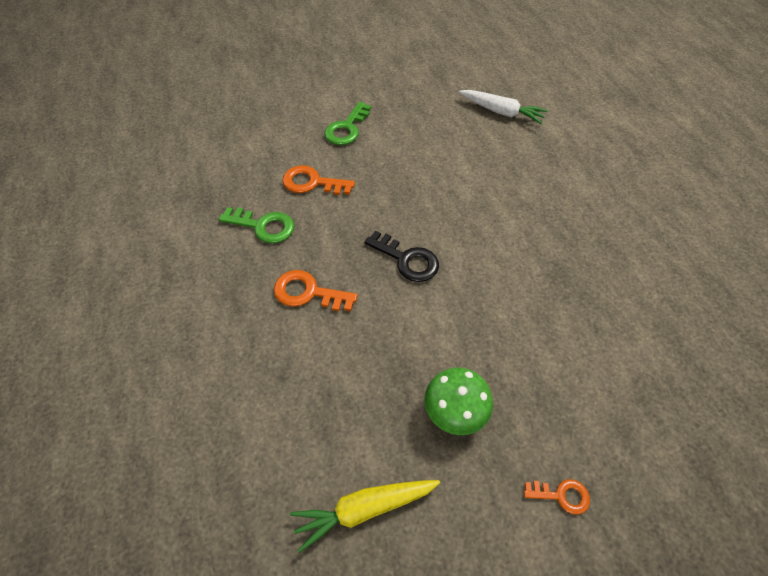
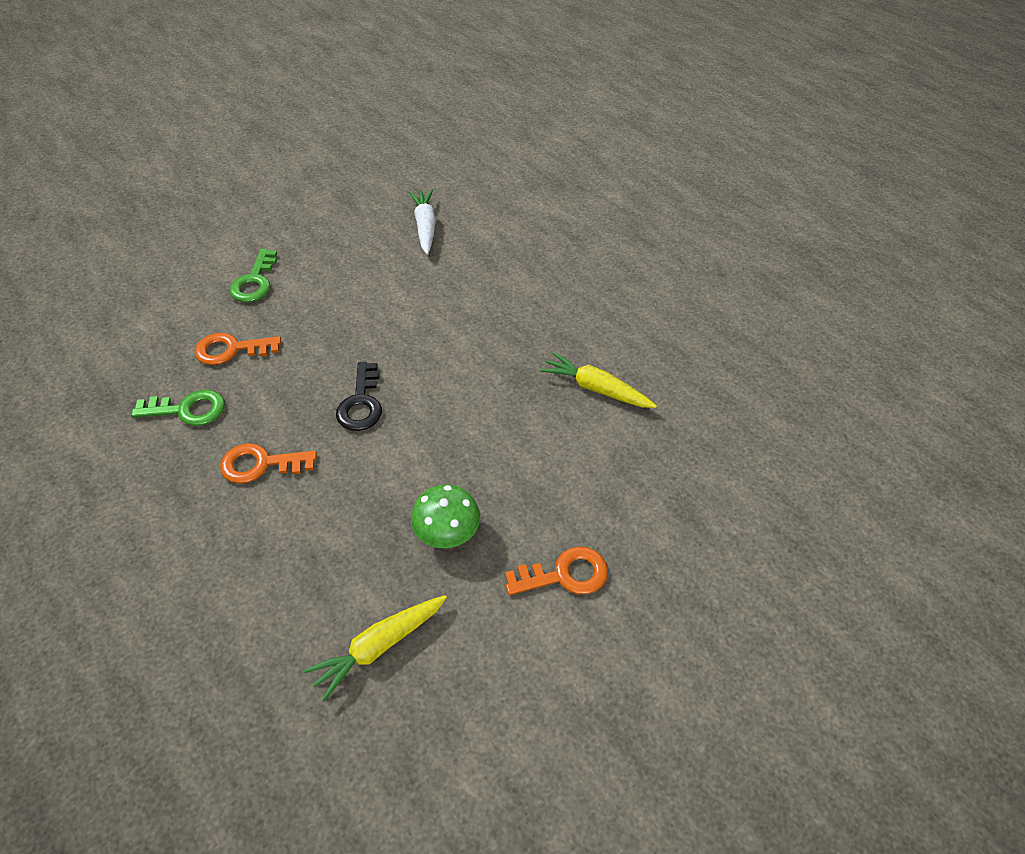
camera: 20 degrees left, 5 degrees down
black key [365,231,439,282] -> black key turned 75 degrees clockwise [336,362,382,431]
white carrot [459,90,548,124] -> white carrot turned 105 degrees counterclockwise [409,189,436,255]
orange key [524,479,590,515] -> orange key [505,546,608,595], size x1.64
none -> yellow carrot [540,352,657,408]

